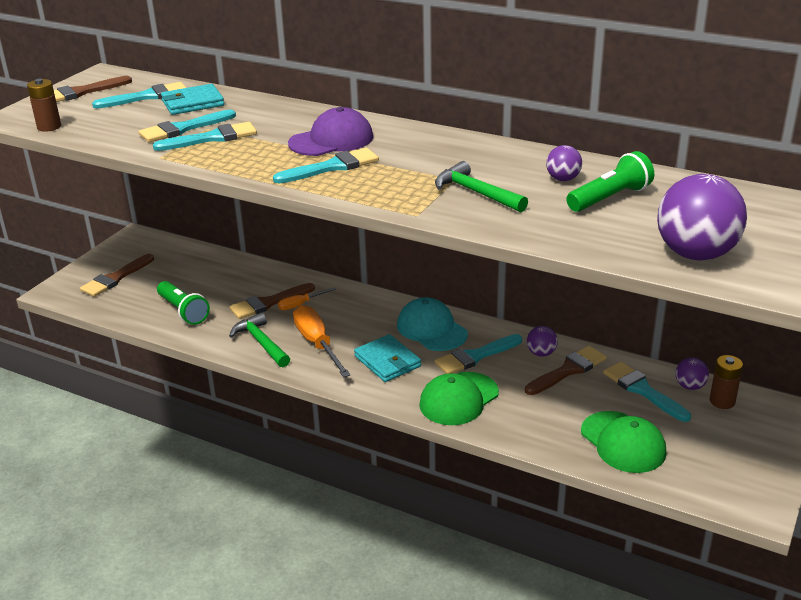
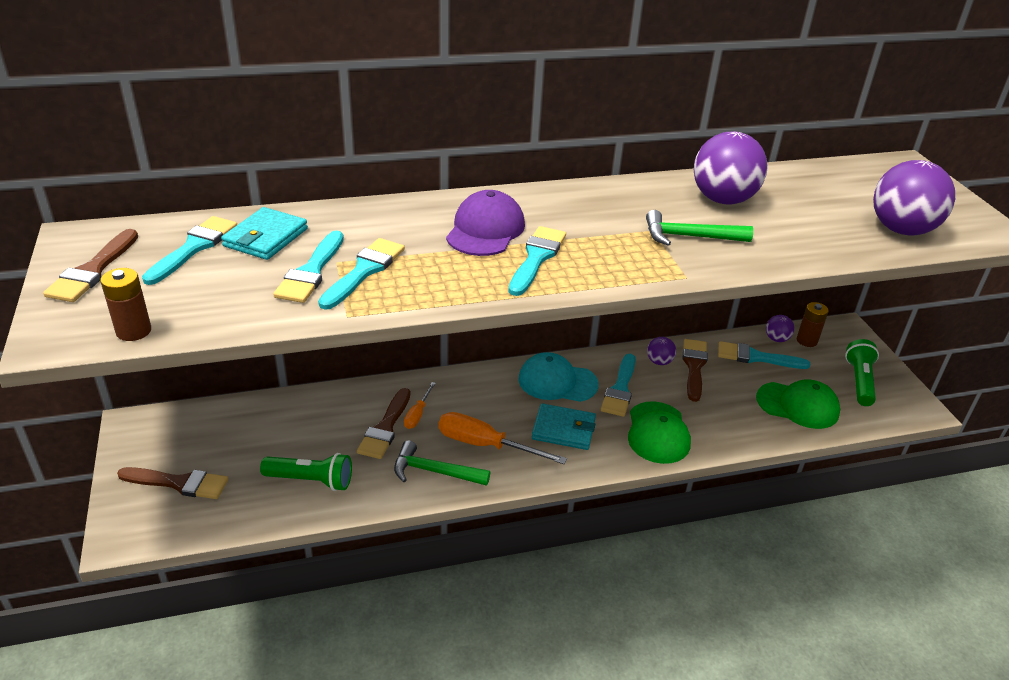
camera: 45 degrees left, 5 degrees up
brown brush [80,254,154,297] -> brown brush turned 75 degrees counterclockwise [117,467,228,499]
purple ball [546,145,582,181] -> purple ball [694,132,768,205], size x2.08
green flashlight [566,151,654,212] -> green flashlight moved to [845,339,879,406]

